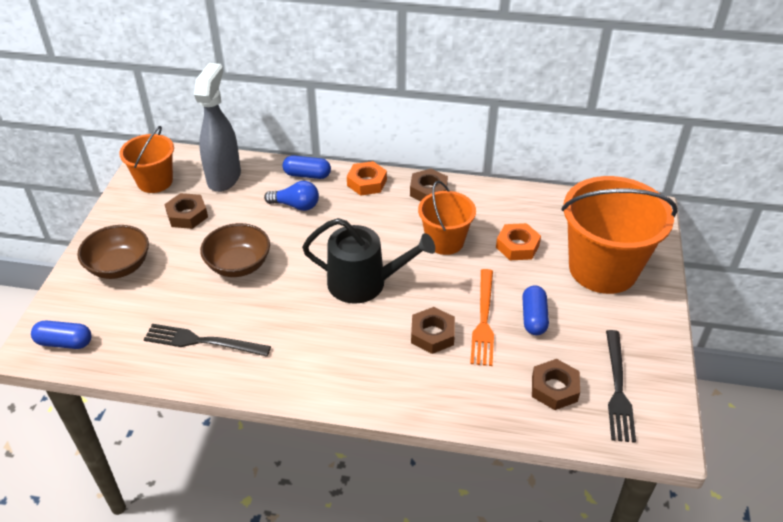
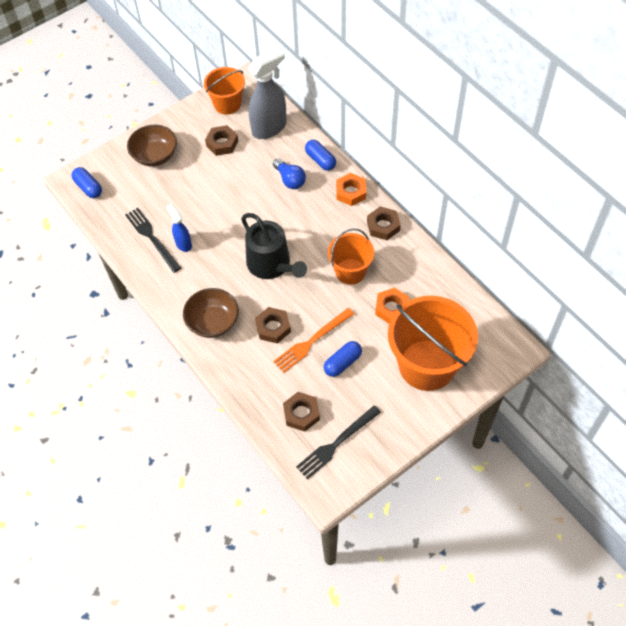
camera: 45 degrees right, 15 degrees up
brown bowl [200,223,270,277] -> brown bowl moved to [183,288,239,338]
none -> blue spray bottle [166,204,192,252]

